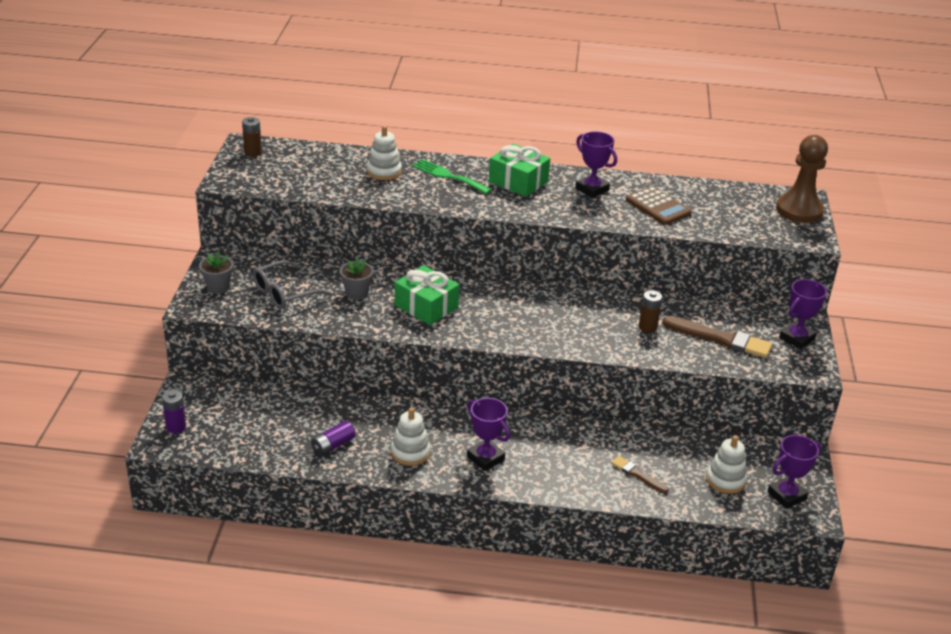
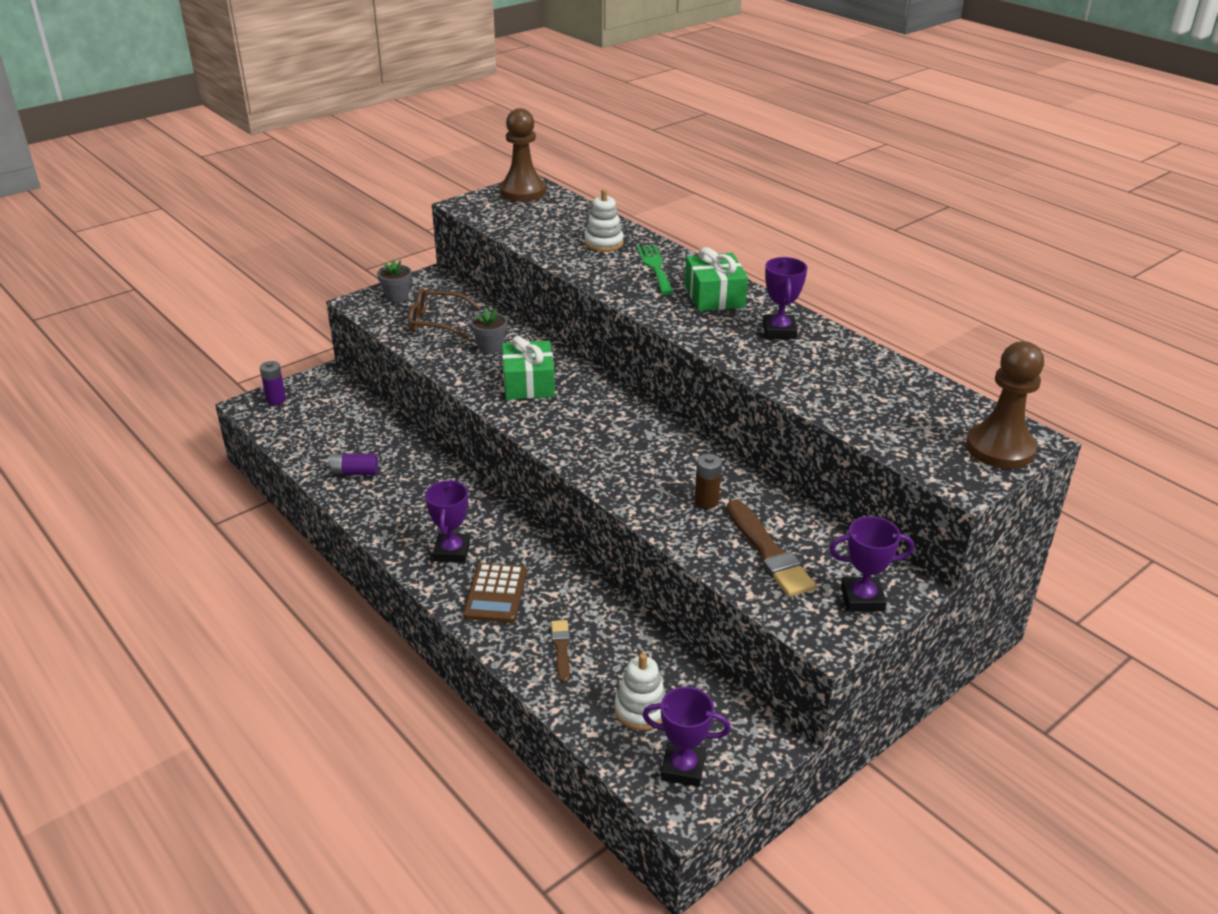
camera: 45 degrees right, 0 degrees up
brown battery [242,117,262,157] -> brown pawn [500,108,546,201]
grey glasses [253,260,332,309] -> brown glasses [408,288,481,339]
white stacking toy [391,407,431,466] -> none
brown calculator [626,186,692,225] -> brown calculator moved to [463,563,527,623]

